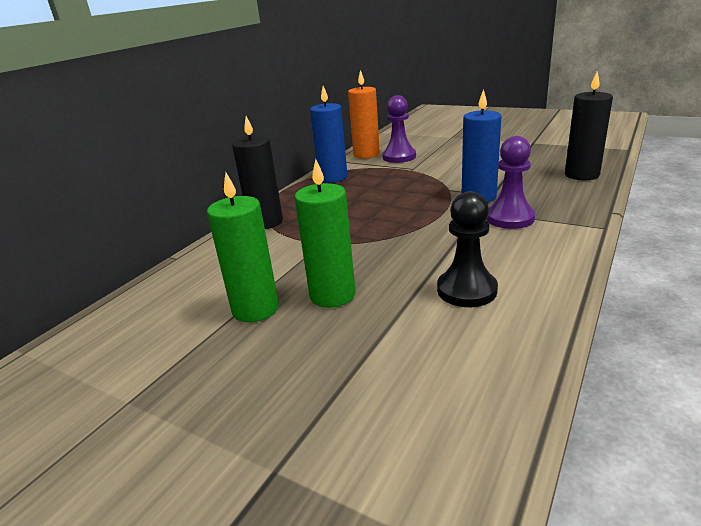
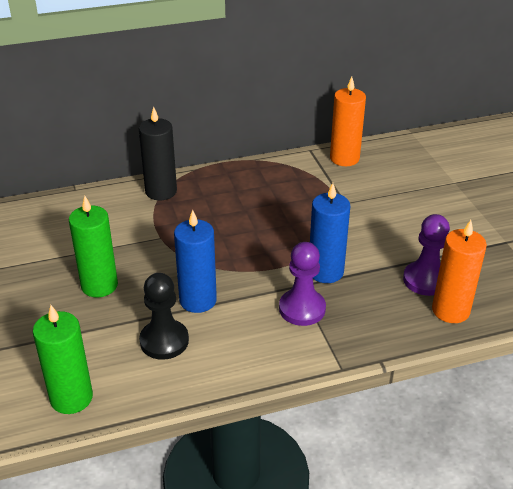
camera: 40 degrees right, 10 degrees up
green candle [207,173,279,322] -> green candle moved to [33,305,93,414]
blue candle [310,86,348,183] -> blue candle moved to [174,210,217,313]
purple pawn [382,95,416,163] -> purple pawn moved to [403,214,450,296]
black candle [565,72,613,180] -> orange candle [432,220,487,323]

